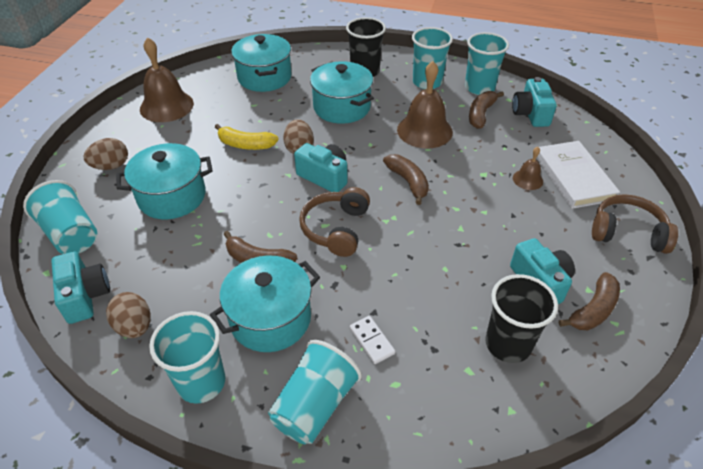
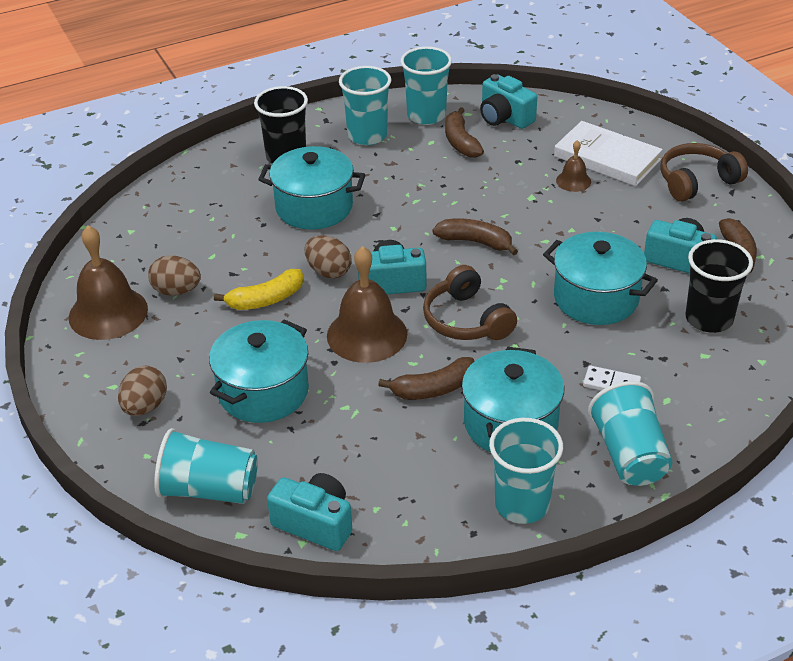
camera: 40 degrees left, 5 degrees down
brown egg [106,292,151,338] -> brown egg moved to [148,255,201,296]
turquoise pot [231,34,292,92] -> turquoise pot moved to [543,232,658,325]
brown bell [397,61,453,149] -> brown bell moved to [327,246,407,363]

